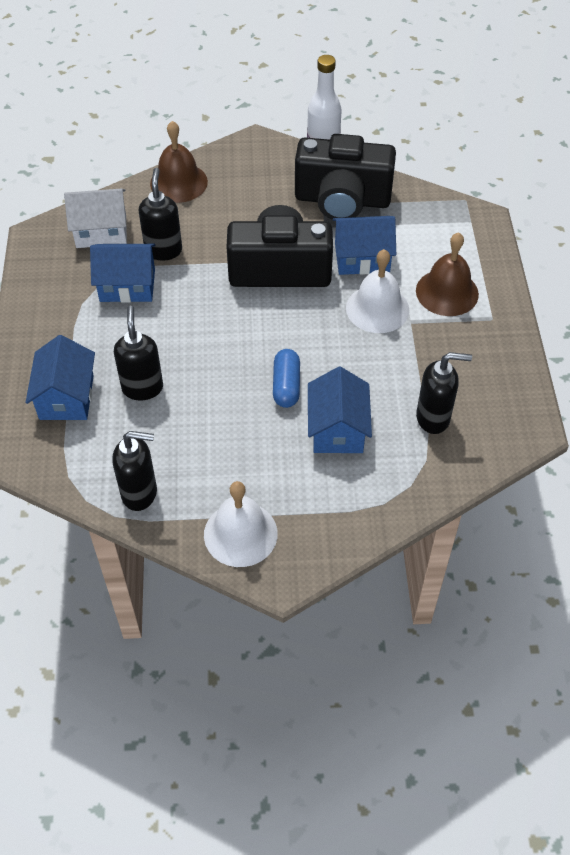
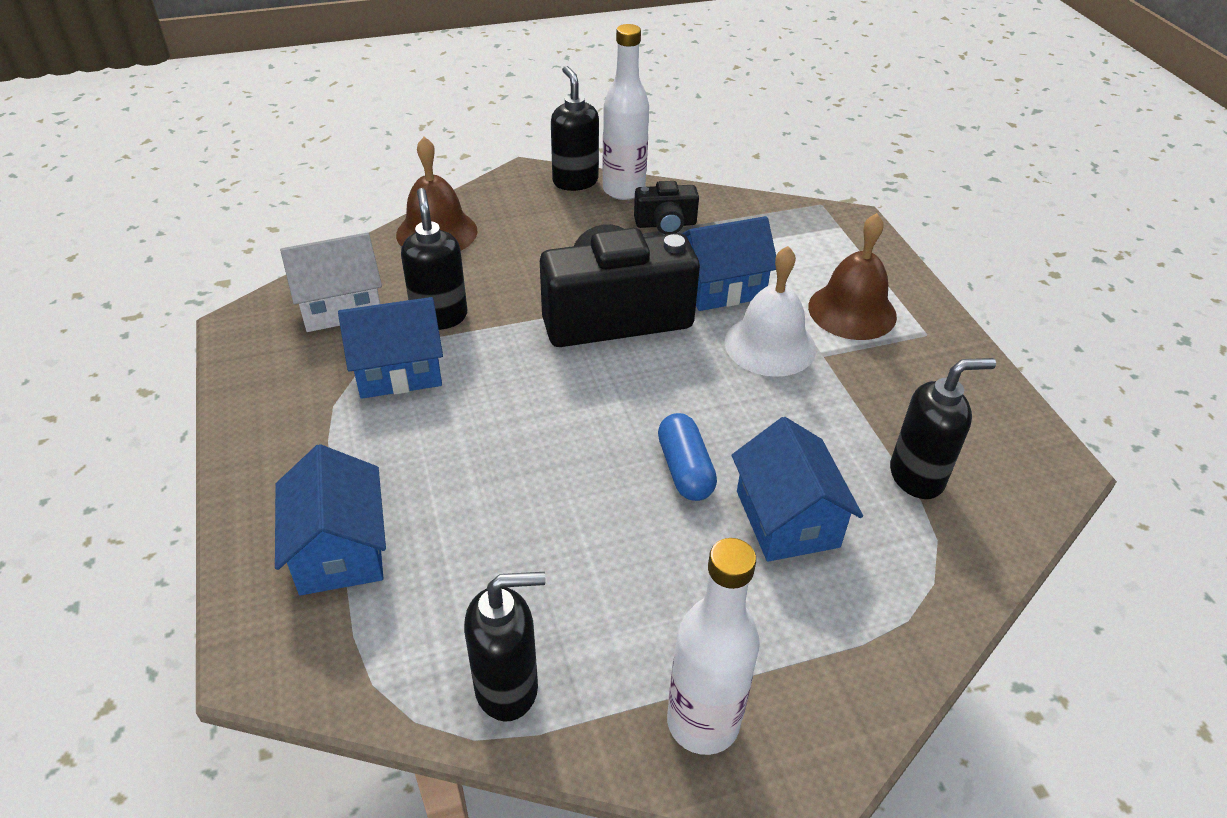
camera: 15 degrees left, 10 degrees down
black soap dispenser [114,306,163,400] -> black soap dispenser moved to [551,66,599,191]
white bell [204,481,278,567] -> white bottle [667,538,760,755]
black camera [295,134,396,220] -> black camera [634,181,699,234], size x0.47

